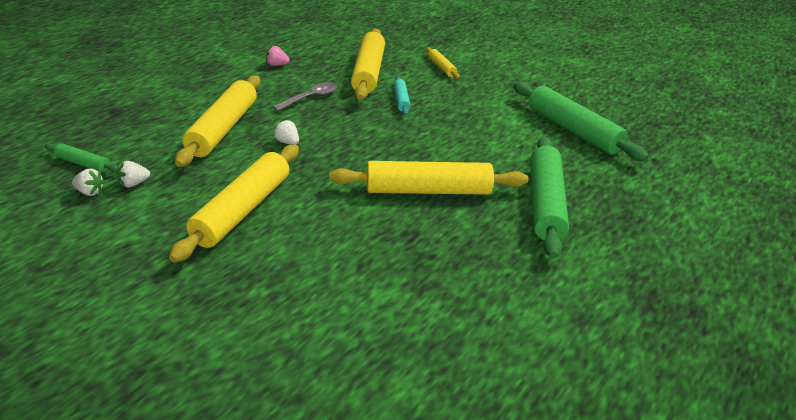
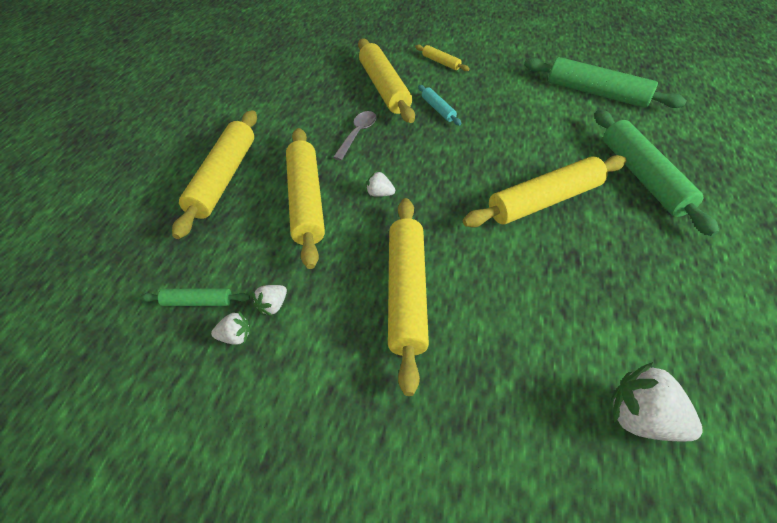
camera: 20 degrees left, 15 degrees up
pink strawberry [266,46,290,66] -> none
none -> yellow rolling pin [172,110,257,239]
none -> white strawberry [611,362,703,442]

